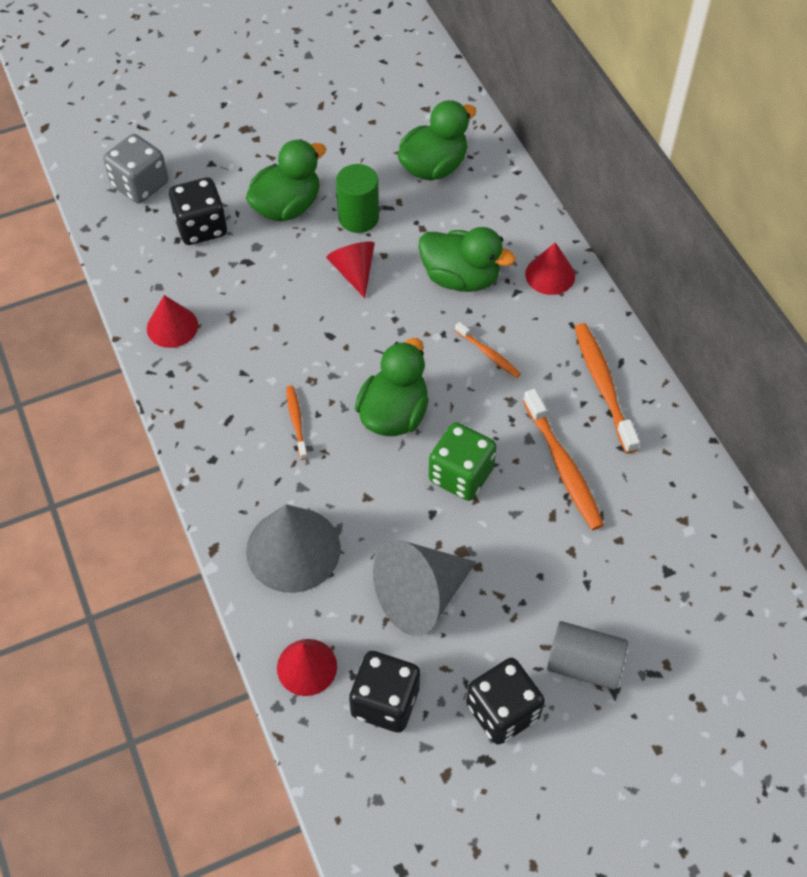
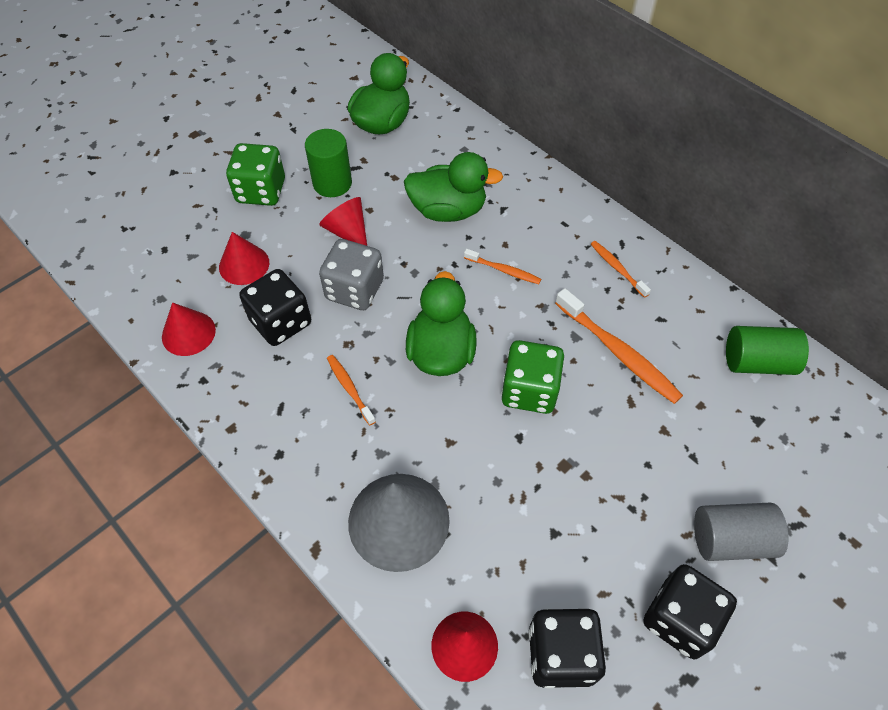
camera: 20 degrees left, 0 degrees up
grey dice [103,134,168,203] -> grey dice moved to [319,239,384,310]
black dice [169,177,227,245] -> black dice moved to [239,269,311,346]
green duck [246,139,326,221] -> green dice [226,143,285,206]
grey cone [373,539,476,636] -> none
red cone [525,242,575,295] -> red cone moved to [219,232,269,285]
orange toothbrush [574,323,640,454] -> orange toothbrush [591,241,651,298], size x0.55
none -> green cylinder [726,326,809,375]

